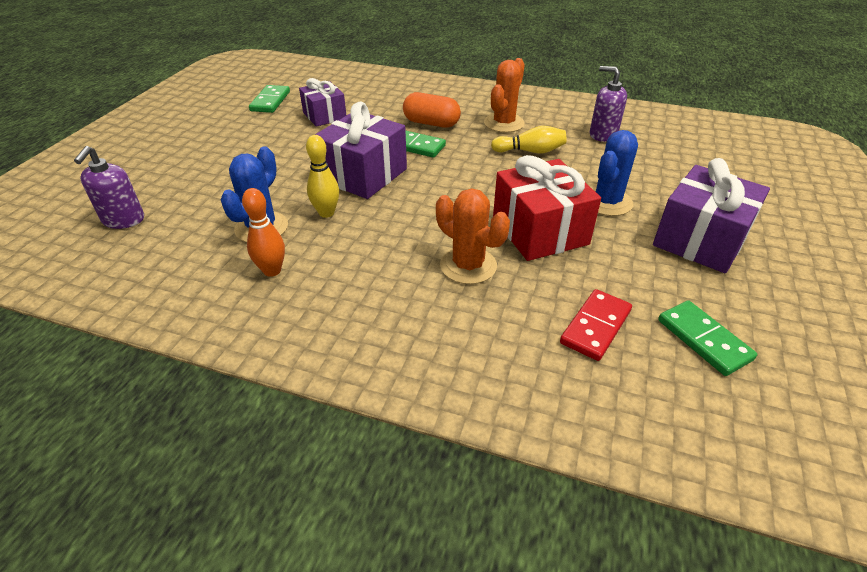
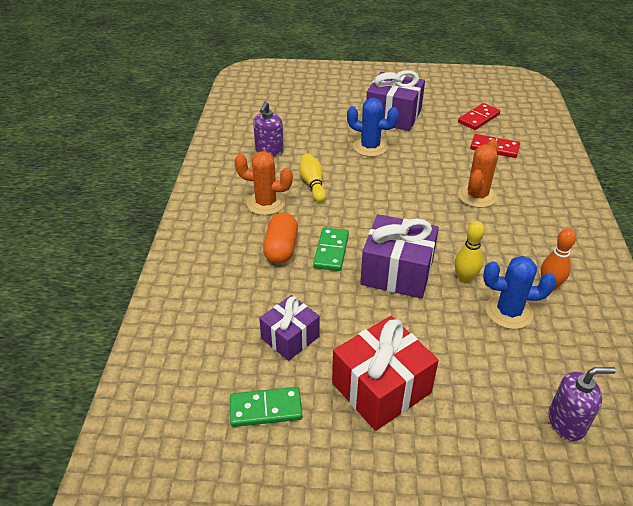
camera: 105 degrees left, 0 degrees up
red gift [493,155,601,261] -> red gift moved to [332,316,439,431]
green domino [658,300,757,376] -> red domino [458,103,500,130]

